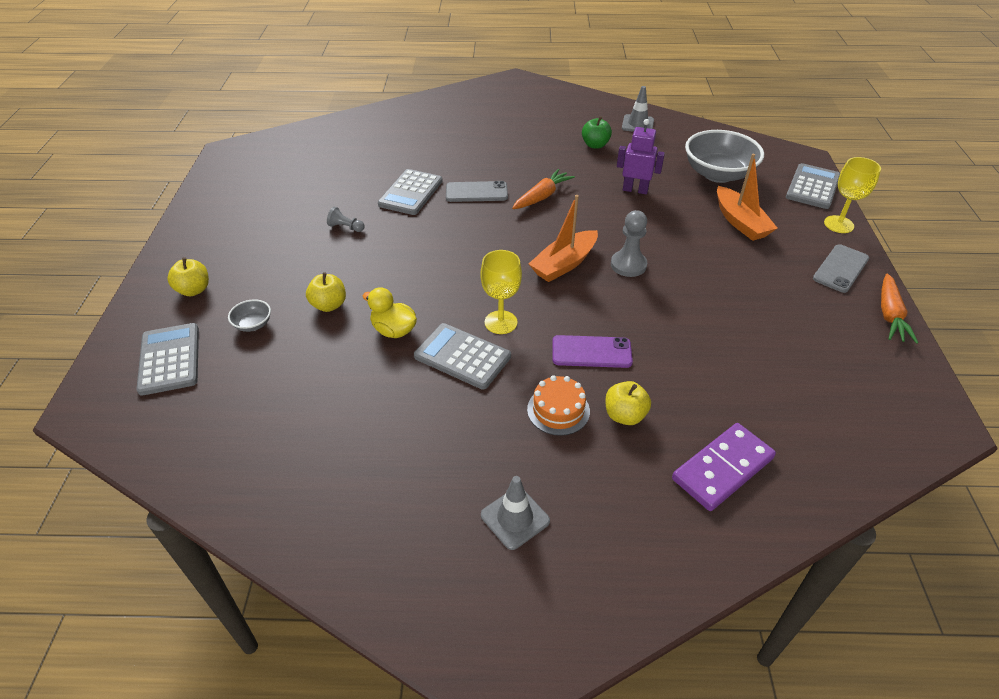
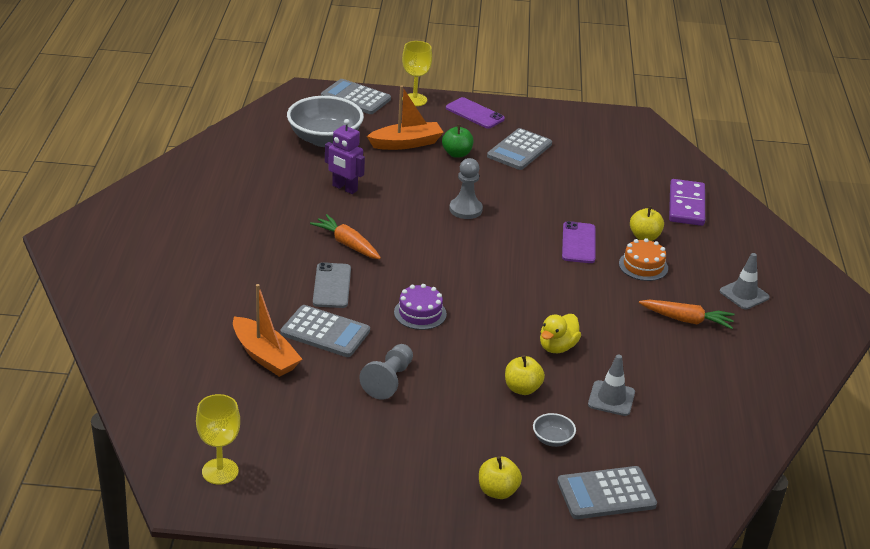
camera: 90 degrees left, 10 degrees down
grey pawn [327,207,365,232] -> grey pawn [359,344,413,400], size x1.69
grey calculator [414,323,511,390] -> grey calculator moved to [487,128,552,170]
yellow goblet [480,250,522,334] -> yellow goblet moved to [196,394,240,485]
orange boat [529,195,598,282] -> orange boat moved to [233,284,302,377]
green apple [582,116,612,149] -> green apple moved to [442,124,473,158]
purple robot [617,119,665,194] -> purple robot turned 75 degrees counterclockwise [325,119,365,194]
grey traffic cone [622,86,654,132] -> grey traffic cone moved to [588,354,635,416]
purple domino [672,423,776,511] -> purple domino turned 45 degrees clockwise [669,179,705,226]
grey phone [813,244,869,293] -> purple phone [446,97,505,129]
orange carrot [881,273,918,344] -> orange carrot moved to [639,300,735,329]
none -> purple cake [394,284,447,330]

